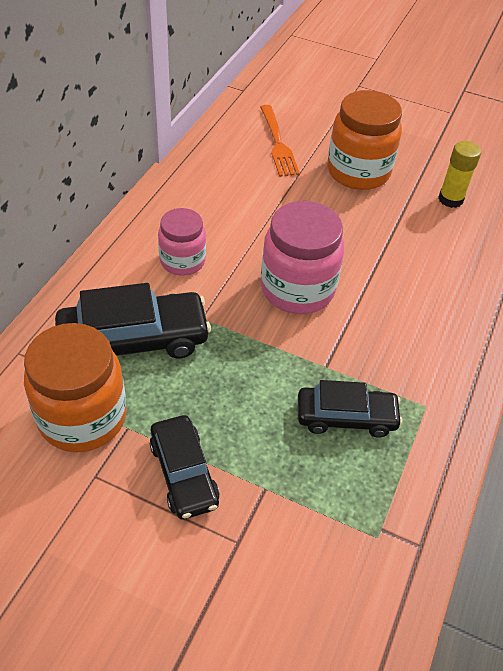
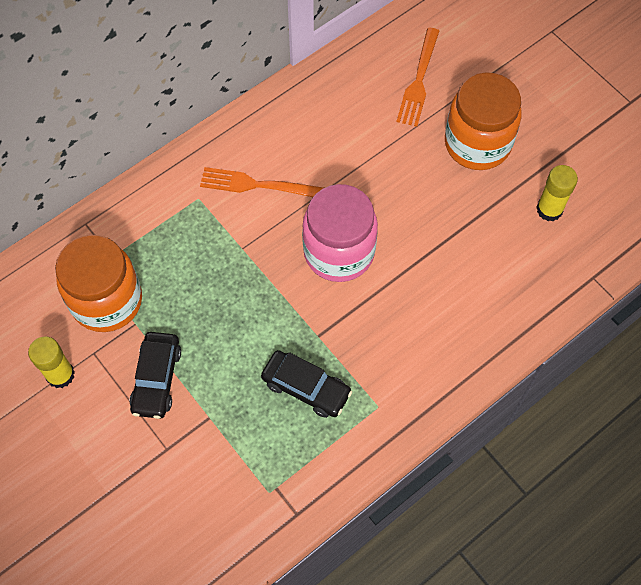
camera: 30 degrees right, 15 degrees up
black car [55,283,211,358] -> none
pink jar [158,208,206,276] -> orange fork [200,167,323,197]
none -> yellow glue stick [28,336,75,388]

